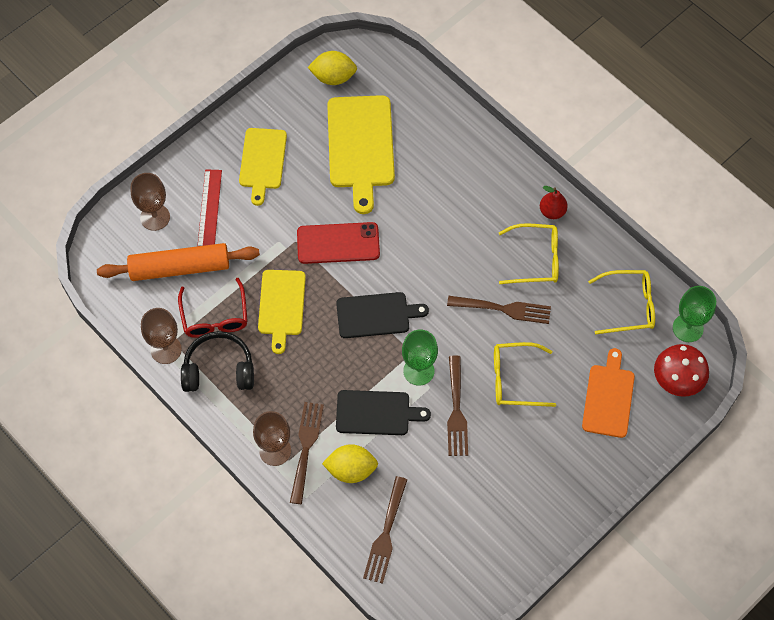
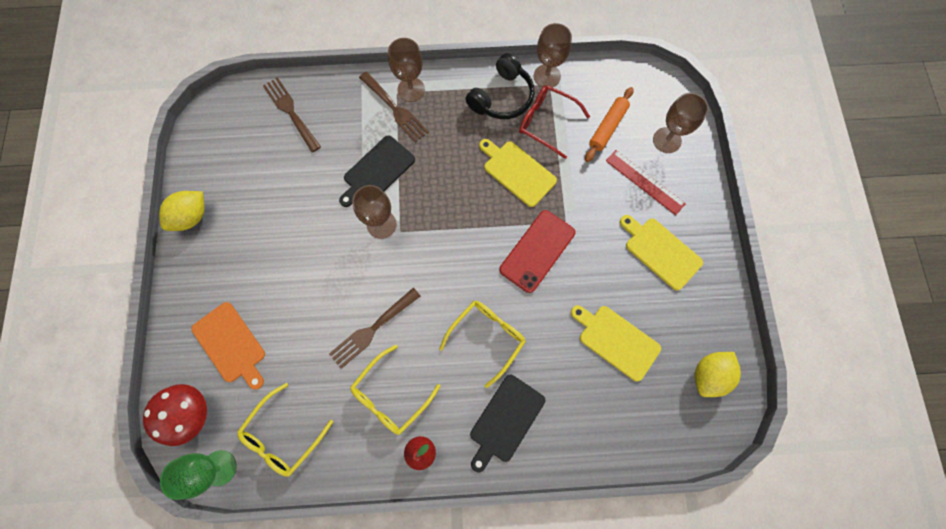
camera: 130 degrees right, 10 degrees up
orange rolling pin [97,243,260,281] -> orange rolling pin [585,87,633,162], size x0.63
yellow lemon [322,444,378,483] -> yellow lemon moved to [159,191,205,231]
yellow cutting board [327,95,395,214] -> yellow cutting board [571,305,661,381], size x0.65
black cutting board [336,292,429,338] -> black cutting board moved to [470,375,545,472]
green goblet [402,330,438,386] -> brown goblet [352,185,396,239]
brown fork [447,355,468,456] -> none
yellow glasses [494,342,556,407] -> yellow glasses moved to [439,301,526,388]

